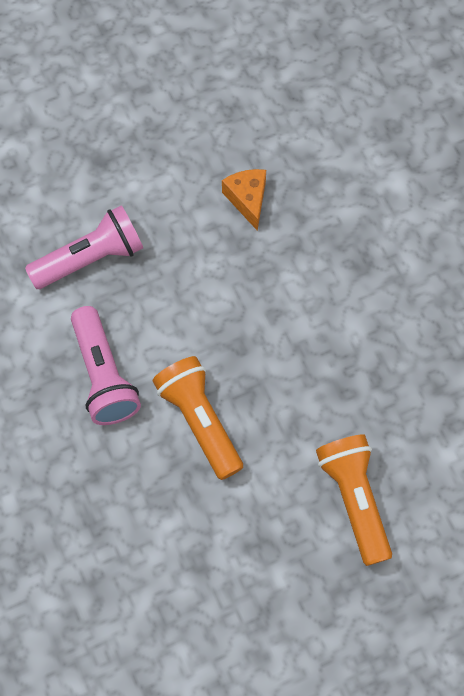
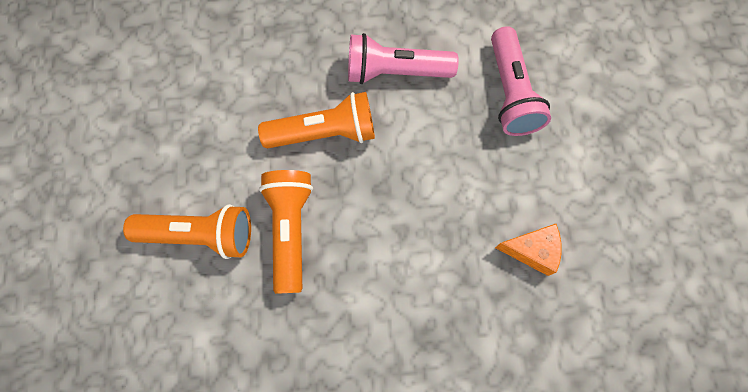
camera: 110 degrees right, 5 degrees up
none -> orange flashlight [259,170,313,294]

